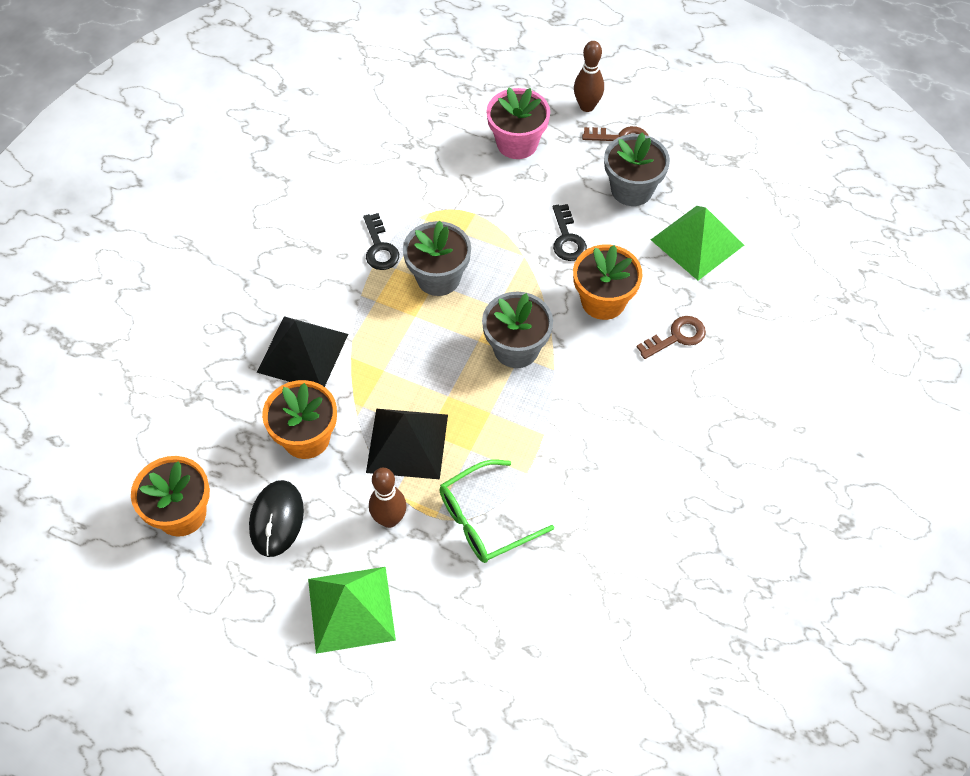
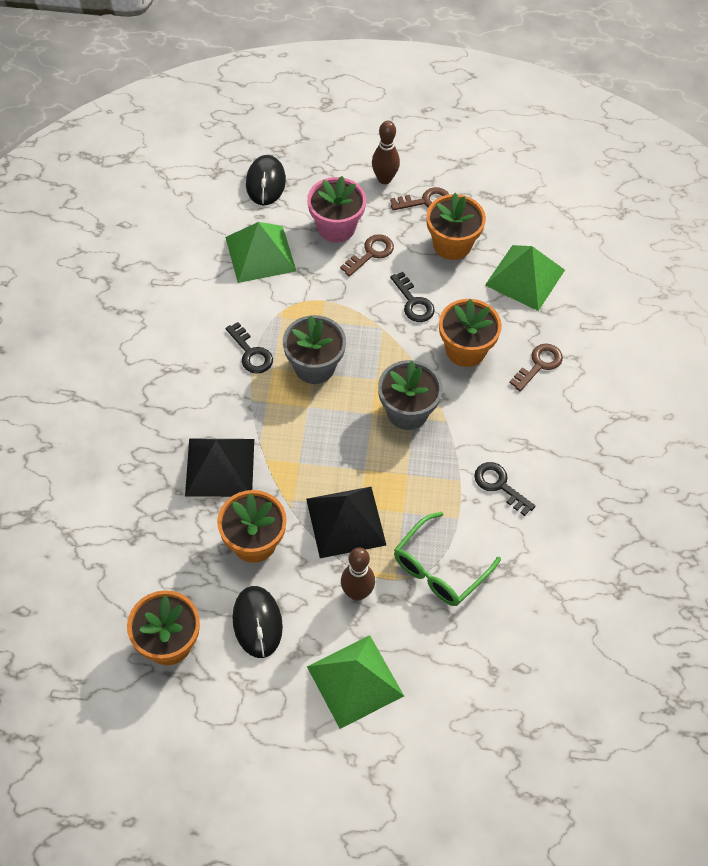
camera: 20 degrees left, 0 degrees up
grey flower pot [604,132,670,206] -> orange flower pot [426,193,486,260]
none -> green pyramid [225,222,296,283]
none -> black mouse [246,155,286,205]
none -> brown key [340,234,394,277]
none -> black key [474,462,536,516]

